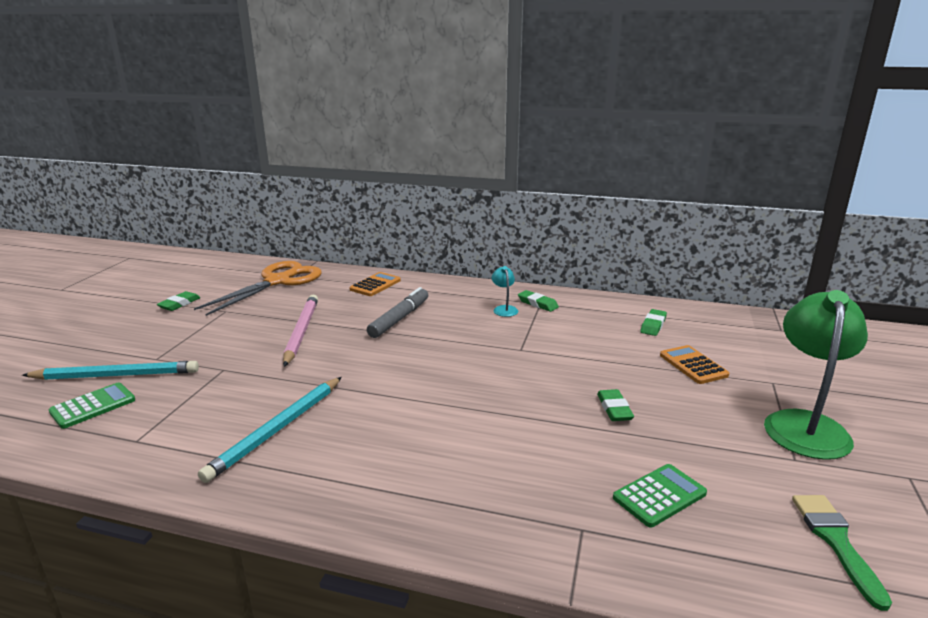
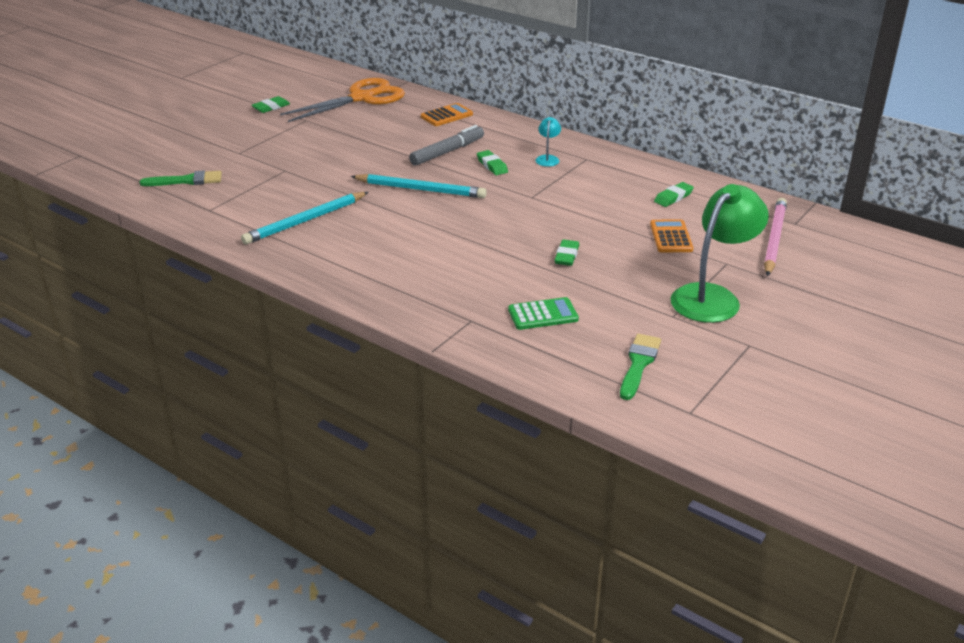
camera: 20 degrees right, 10 degrees up
turquoise pencil [22,361,199,380] -> turquoise pencil moved to [350,174,487,198]
green calculator [49,382,135,429] -> green brush [140,170,222,186]
pink pencil [283,295,318,367] -> pink pencil moved to [764,198,787,276]
green eraser [518,290,559,312] -> green eraser moved to [477,150,508,175]

